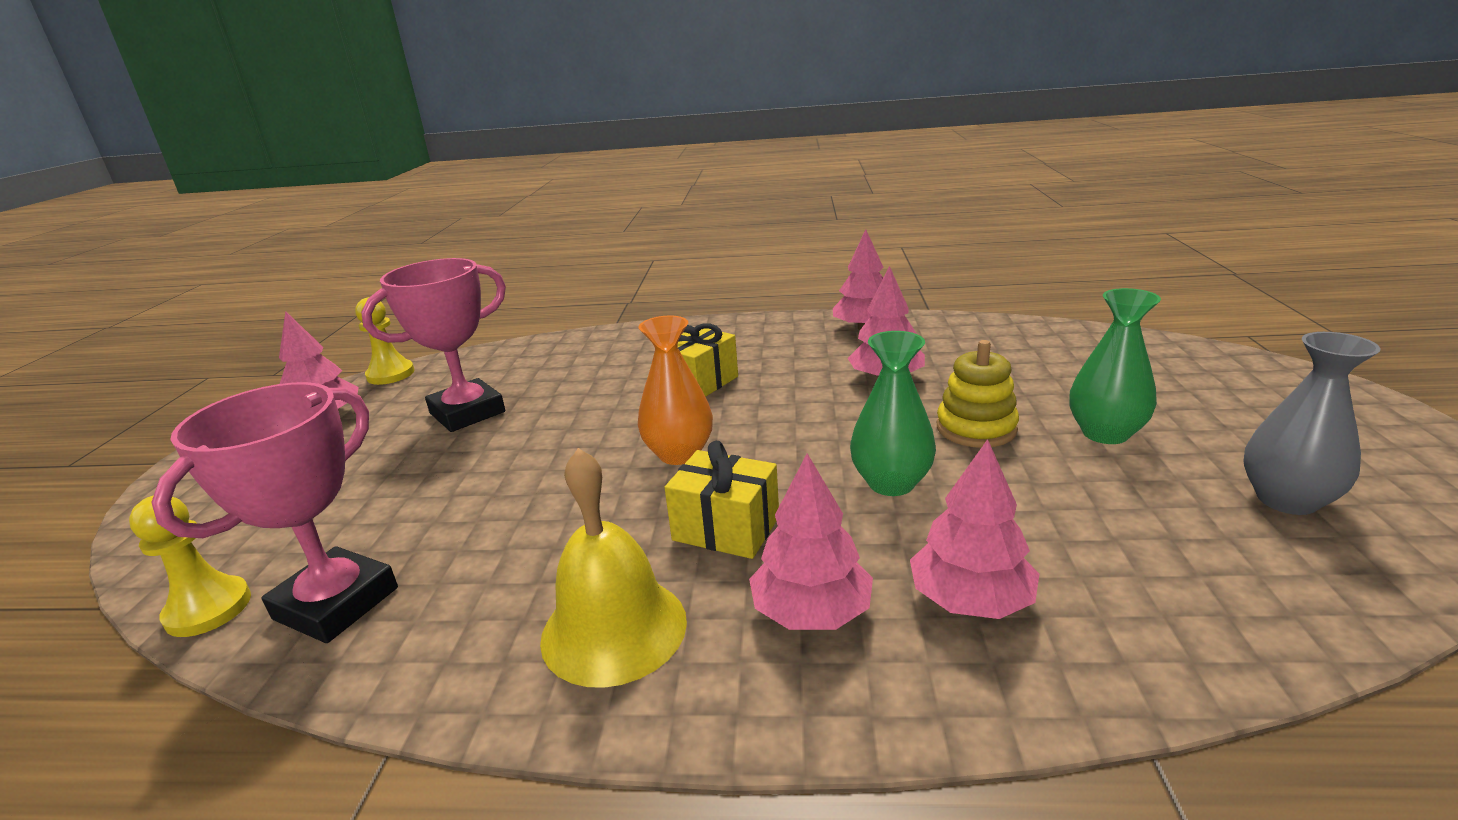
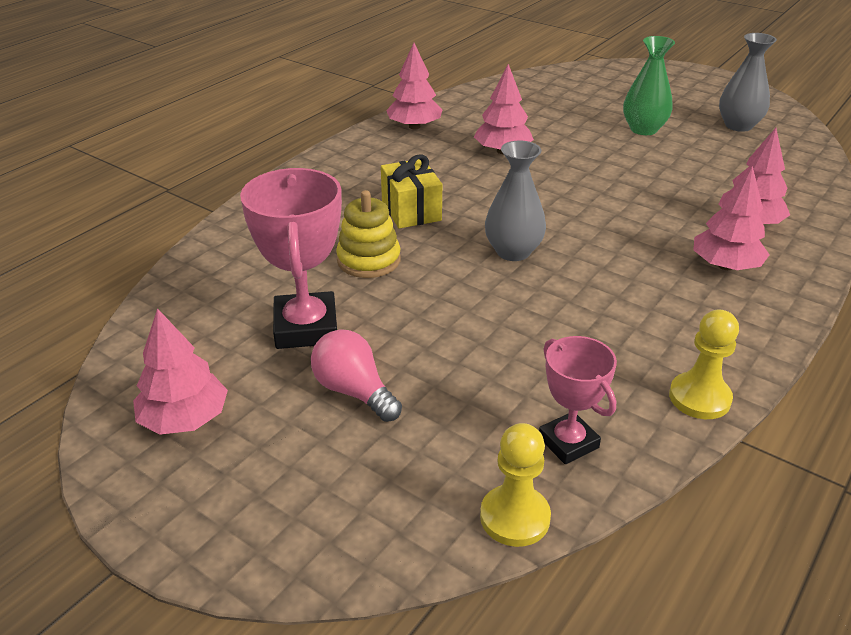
camera: 60 degrees left, 10 degrees up
pink trophy [151,382,398,643] -> pink trophy [539,336,617,464], size x0.62
yellow pawn [355,297,414,385] -> yellow pawn moved to [669,310,739,419]
yellow bell [540,448,687,688] -> none
orange vase [638,316,713,465] -> grey vase [485,140,546,261]
yellow gift [664,441,779,559] -> none
green vase [850,331,936,496] -> none
yellow stacking toy [937,340,1019,448] -> yellow stacking toy moved to [336,190,401,278]
none -> pink light bulb [311,329,402,422]

